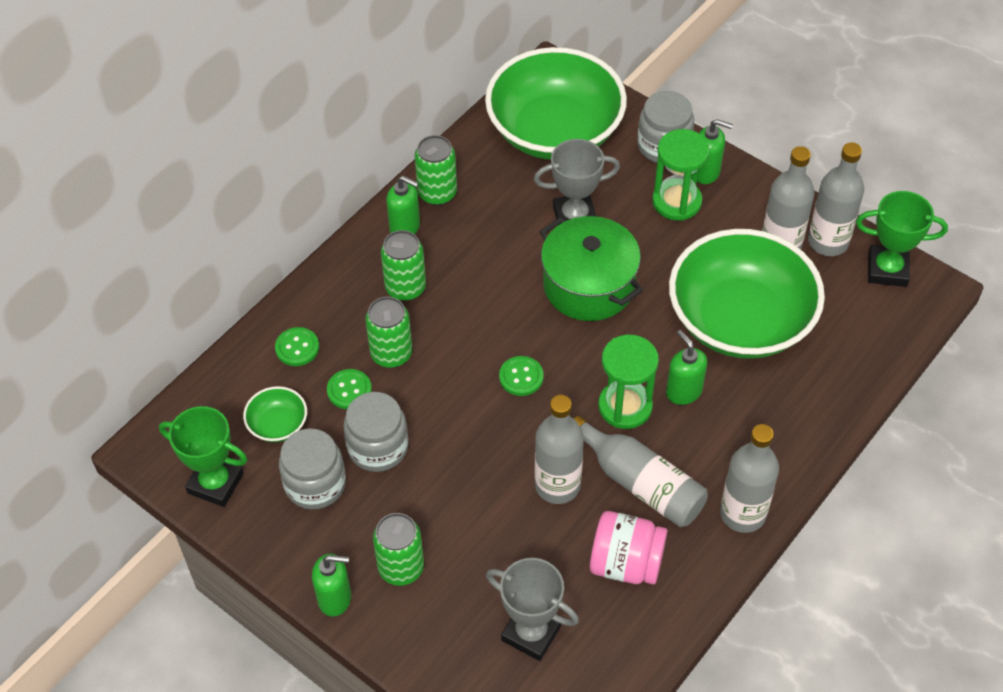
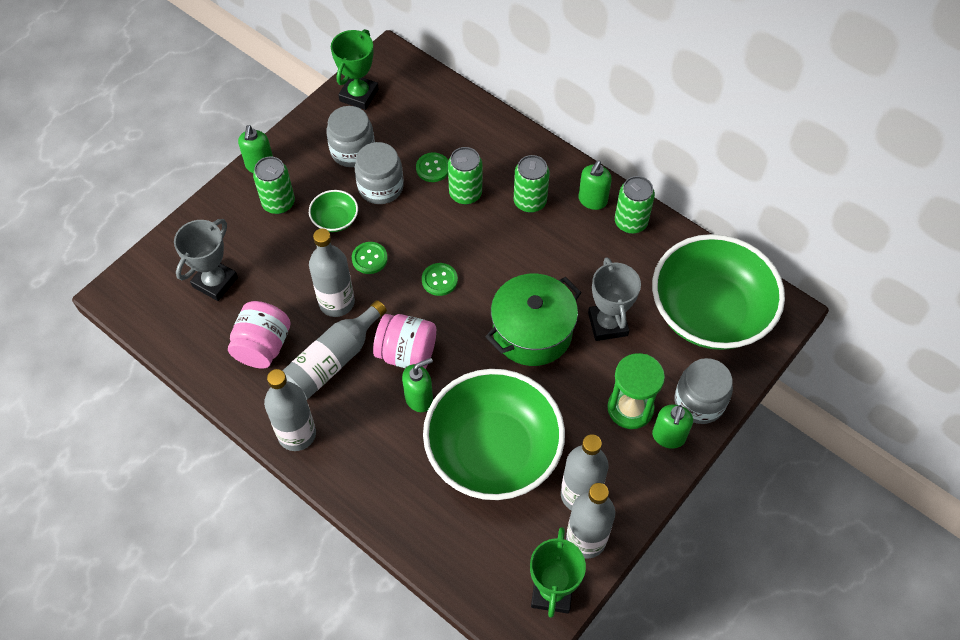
camera: 90 degrees right, 5 degrees up
green bowl [243,386,307,442] -> green bowl moved to [309,190,358,232]
green button [275,327,319,366] -> green button moved to [352,242,388,274]
green hourglass [598,335,659,429] -> pink jar [373,314,436,369]

